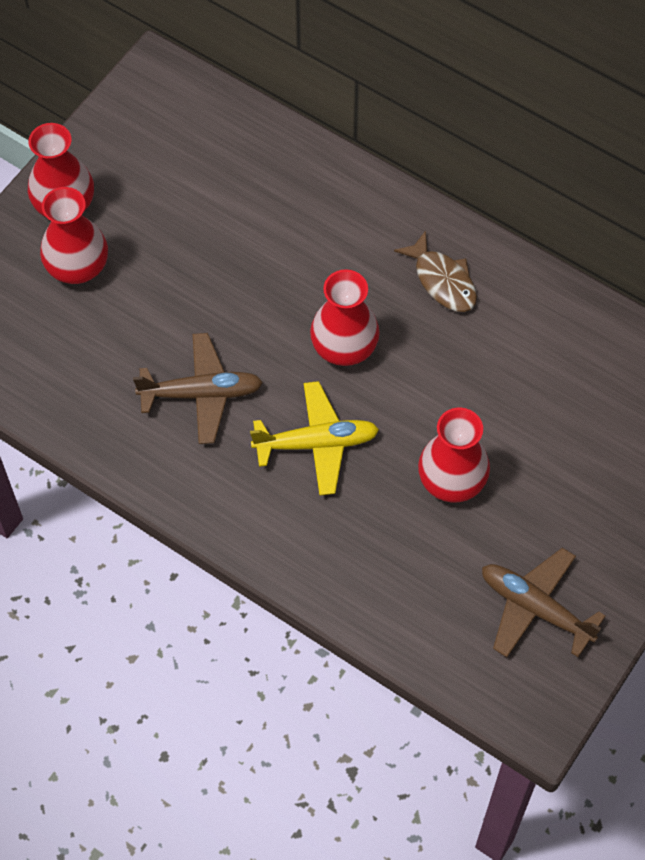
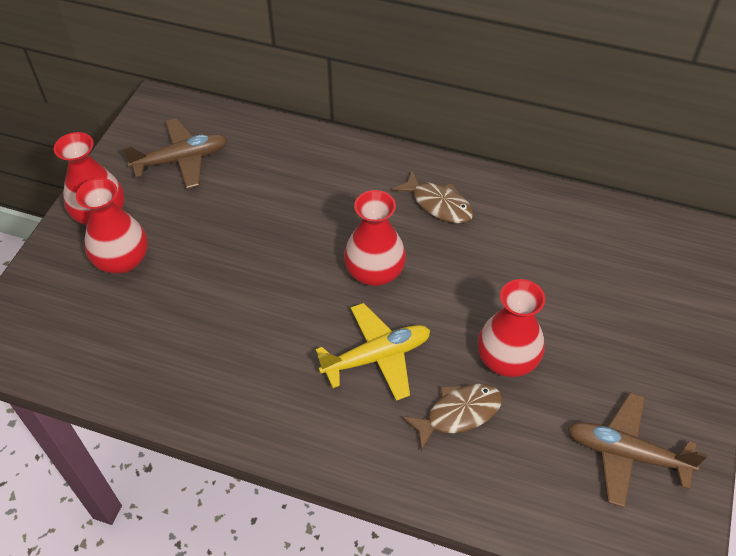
camera: 15 degrees left, 10 degrees down
brown plane [133,333,263,444] -> brown plane moved to [122,118,228,189]
none -> brown fish [402,384,503,452]

